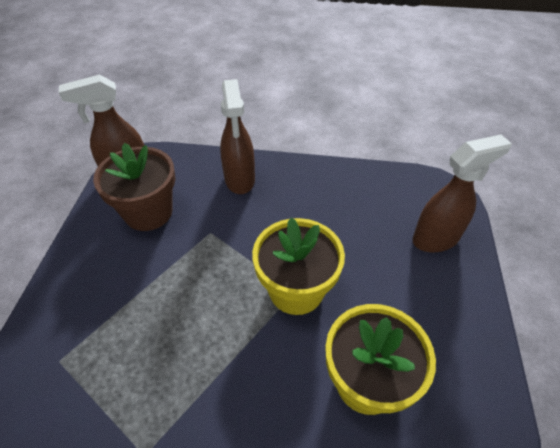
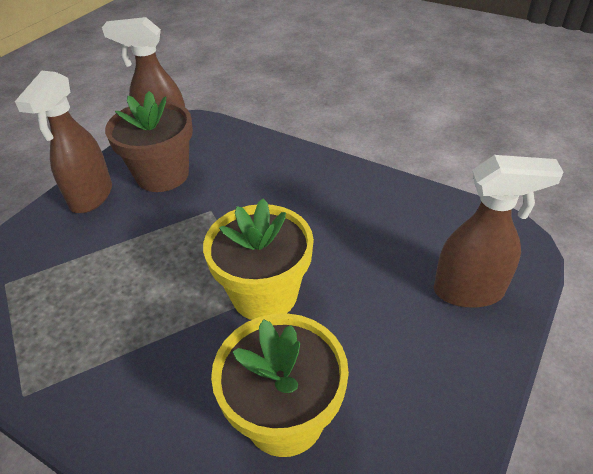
camera: 25 degrees right, 5 degrees down
brown spray bottle [220,79,255,194] -> brown spray bottle moved to [15,71,112,213]

